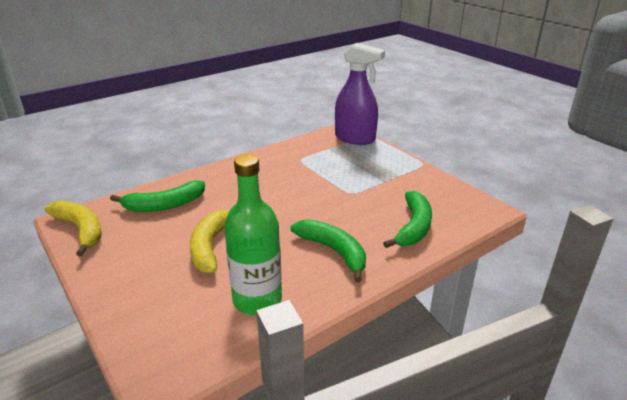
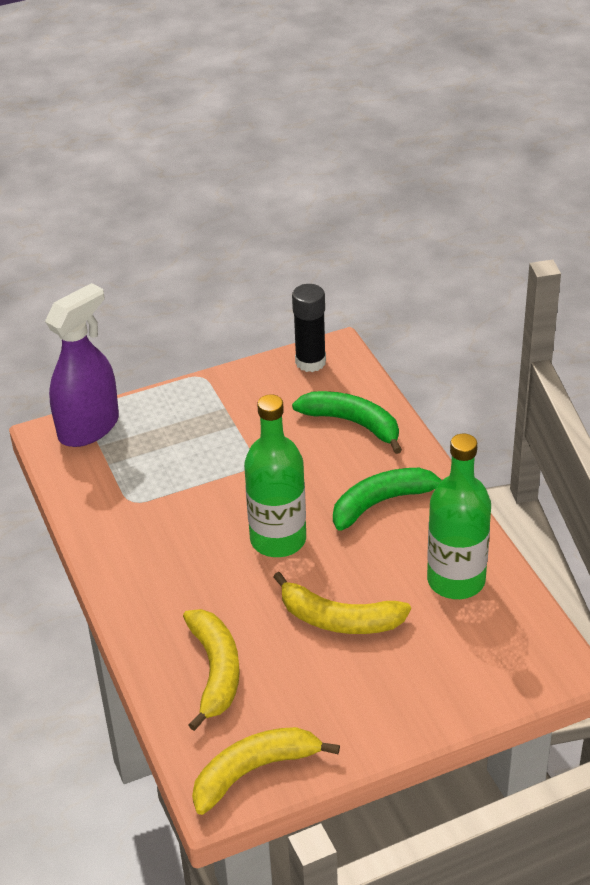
camera: 75 degrees left, 10 degrees up
green banana [110,181,205,212] -> yellow banana [183,609,240,731]
none -> green bottle [244,394,306,557]
none -> black glue stick [292,284,326,372]

